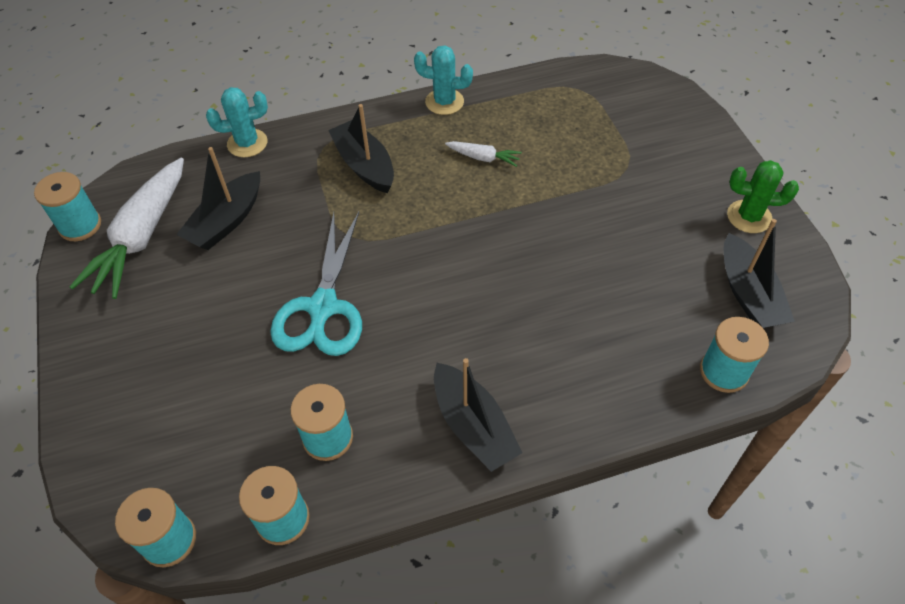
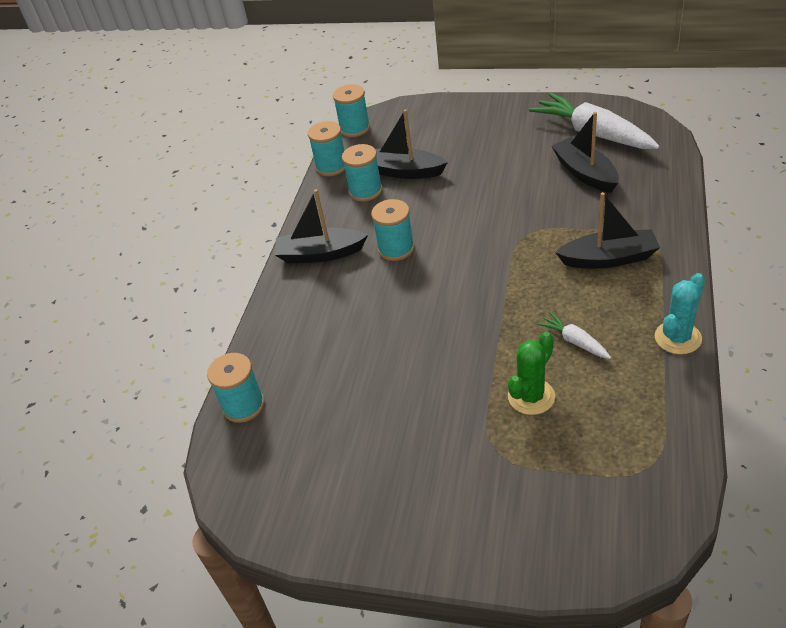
camera: 125 degrees right, 10 degrees down
turquoise spool [34,172,101,241] -> turquoise spool moved to [371,199,414,261]
turquoise cactus [206,87,268,157] -> none
turquoise scissors [270,212,362,356] -> none
white carrot [445,141,522,167] -> white carrot turned 90 degrees clockwise [537,312,611,359]
black boat [724,219,795,328] -> black boat moved to [375,109,448,179]
green cactus [727,160,799,233] -> green cactus moved to [508,332,555,415]

